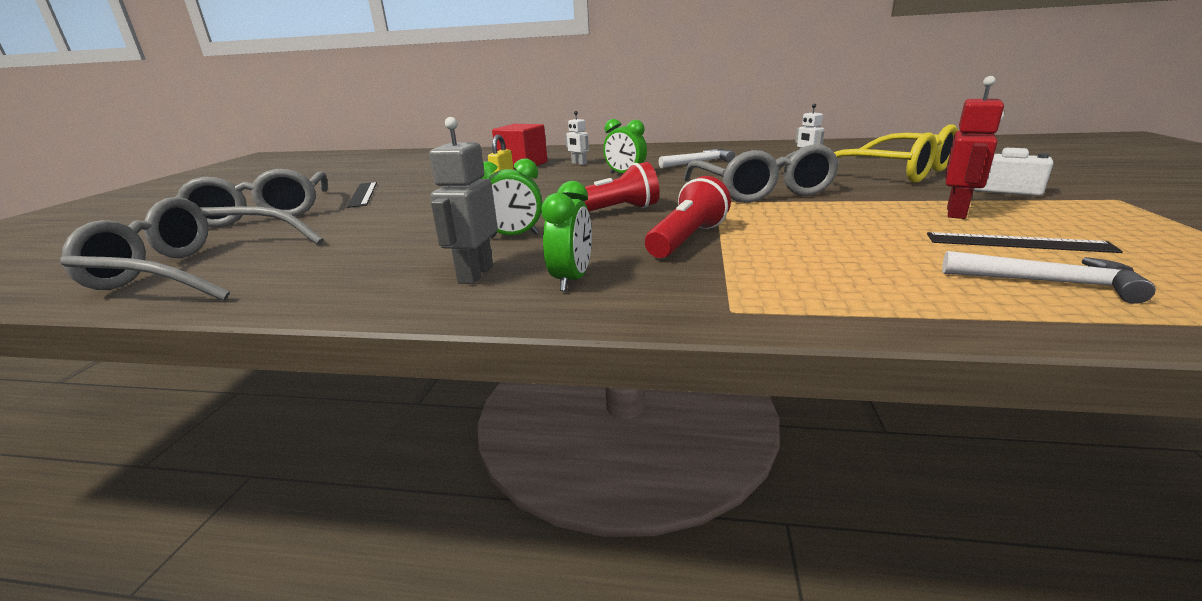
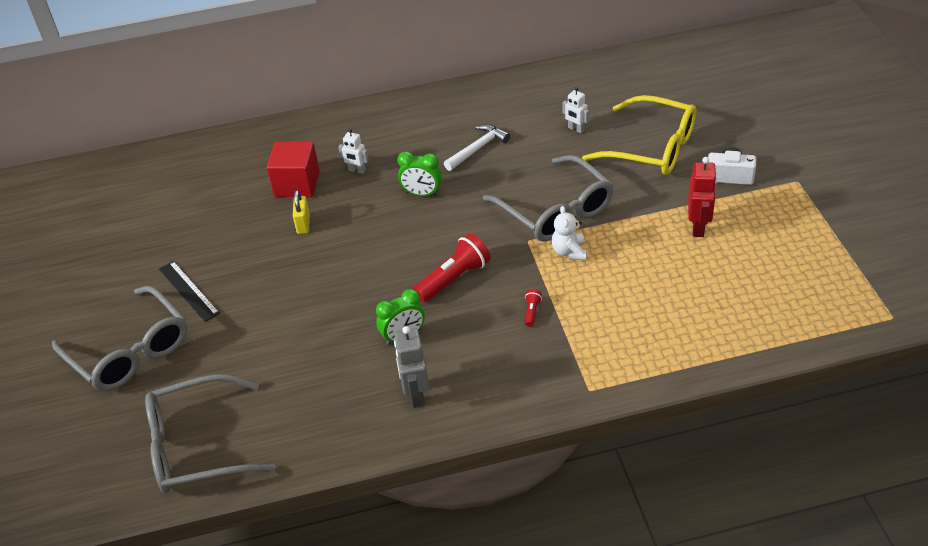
camera: 20 degrees left, 20 degrees up
green clock [541,181,592,291] -> none
red flashlight [645,176,731,258] -> red flashlight [525,290,542,327], size x0.44
black ruler [927,232,1123,253] -> none
white hammer [942,251,1156,304] -> none
none -> white teddy bear [552,206,587,260]

